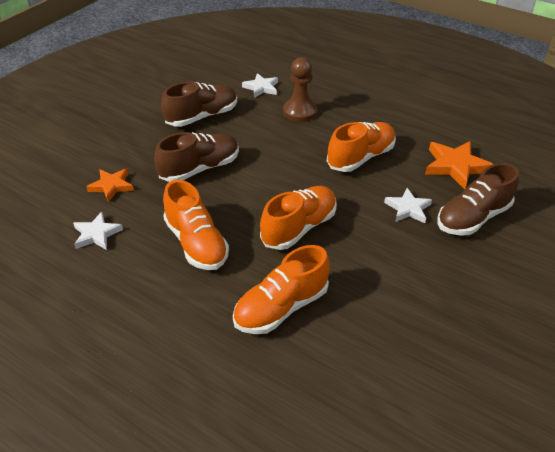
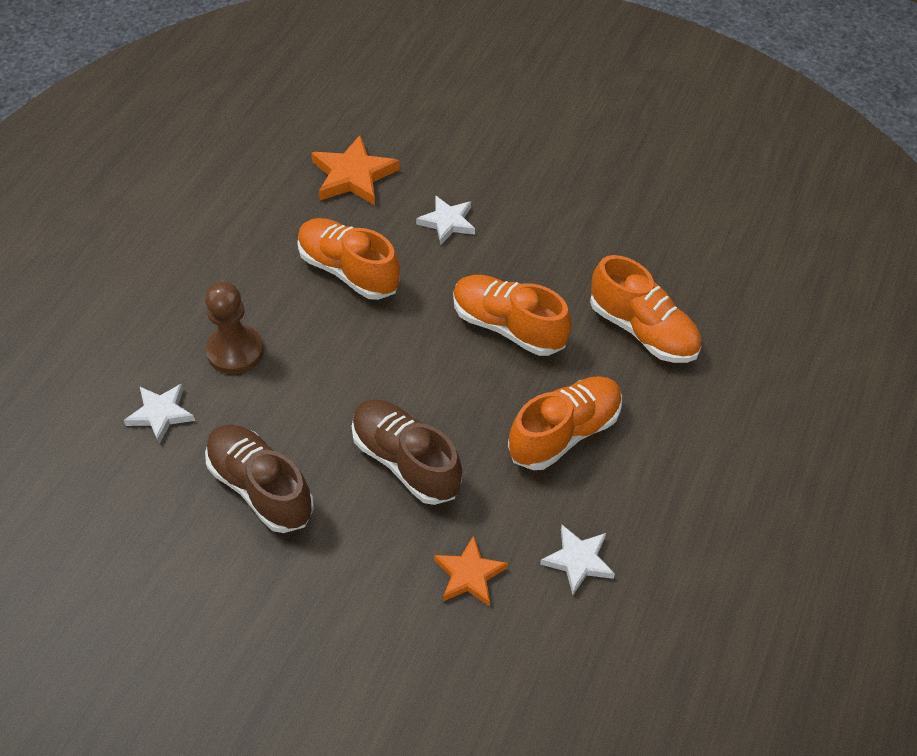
camera: 100 degrees left, 10 degrees up
brown shoe [438,163,519,236] -> none

